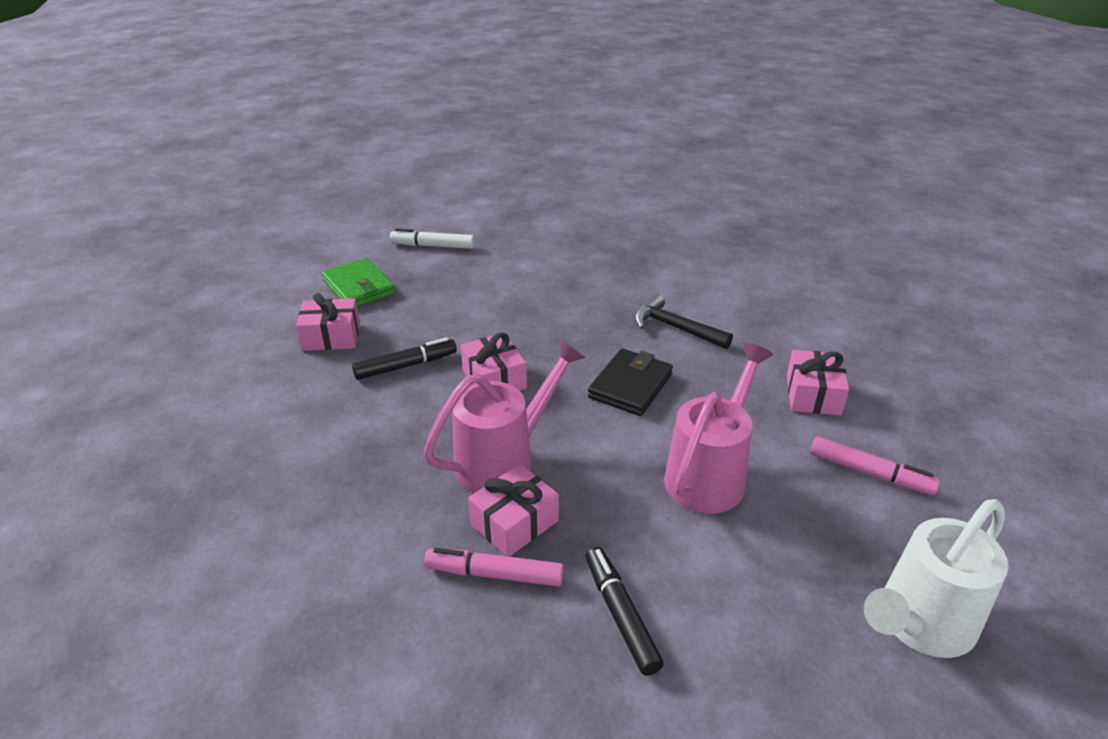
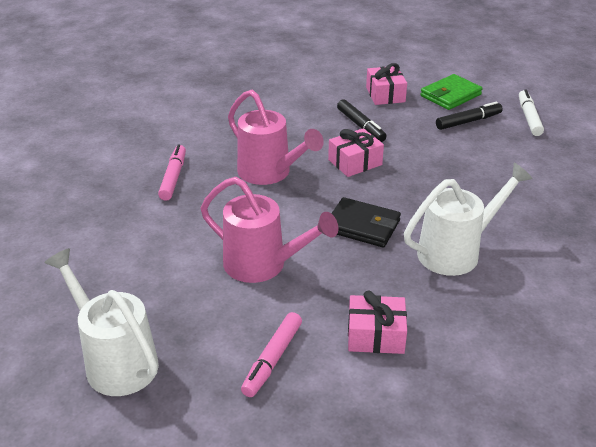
camera: 85 degrees right, 0 degrees up
pink gift [468,464,559,557] -> none
black marker [586,547,664,676] -> black marker moved to [436,102,503,130]
black hammer [634,294,733,349] -> white watering can [404,163,533,276]

